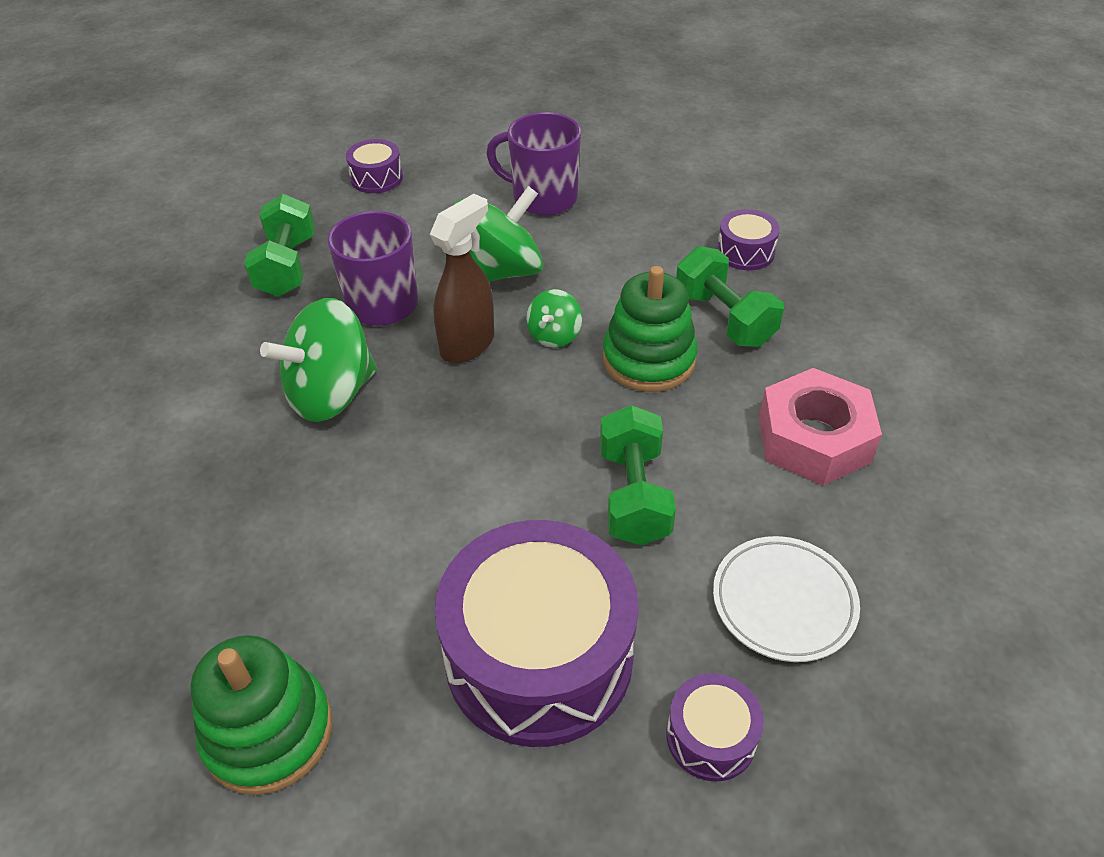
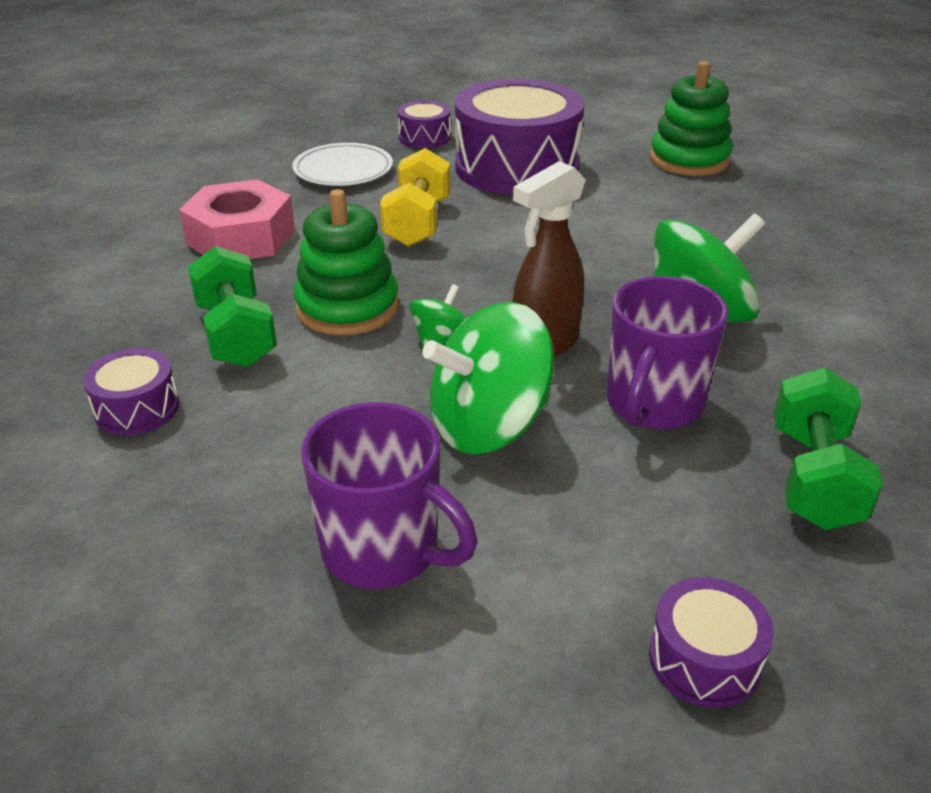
camera: 170 degrees left, 10 degrees down
green dumbbell [600,405,676,545] -> yellow dumbbell [380,148,450,247]

